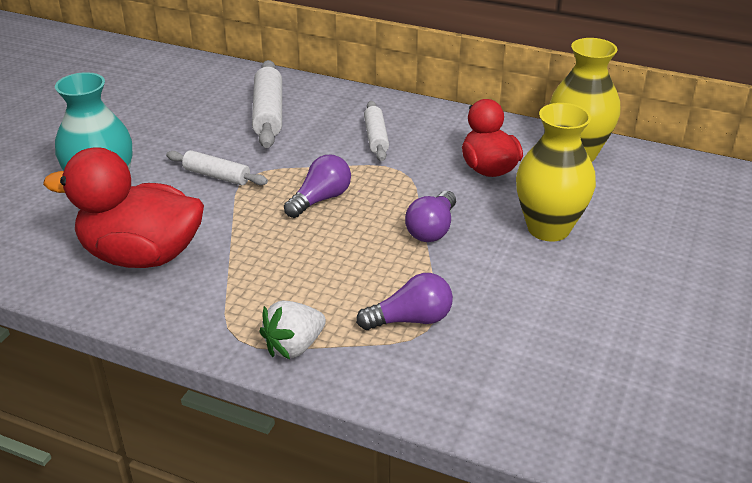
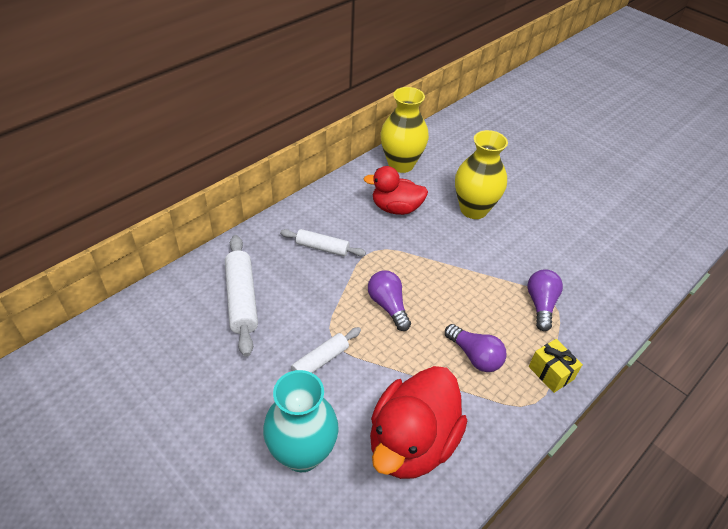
camera: 70 degrees left, 10 degrees up
white rolling pin [252,60,282,148] -> white rolling pin turned 60 degrees clockwise [225,235,258,357]
white strawberry [259,301,326,359] -> yellow gift [529,339,583,393]
purple light bulb [405,191,456,242] -> purple light bulb moved to [445,324,507,372]

